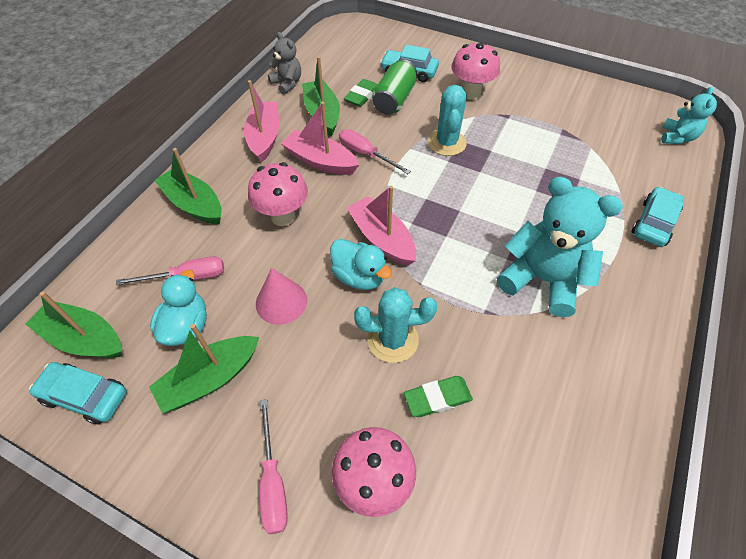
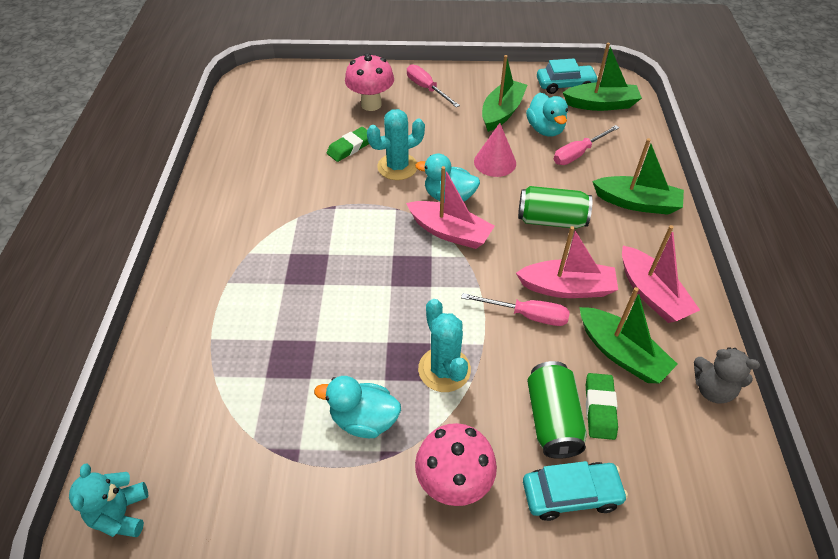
camera: 155 degrees right, 5 degrees down
pink mushroom [248,162,308,226] -> green can [518,186,592,229]
turquoise teddy bear [497,176,623,317] -> none
turquoise car [632,187,684,247] -> none
none -> turquoise duck [314,376,401,438]

